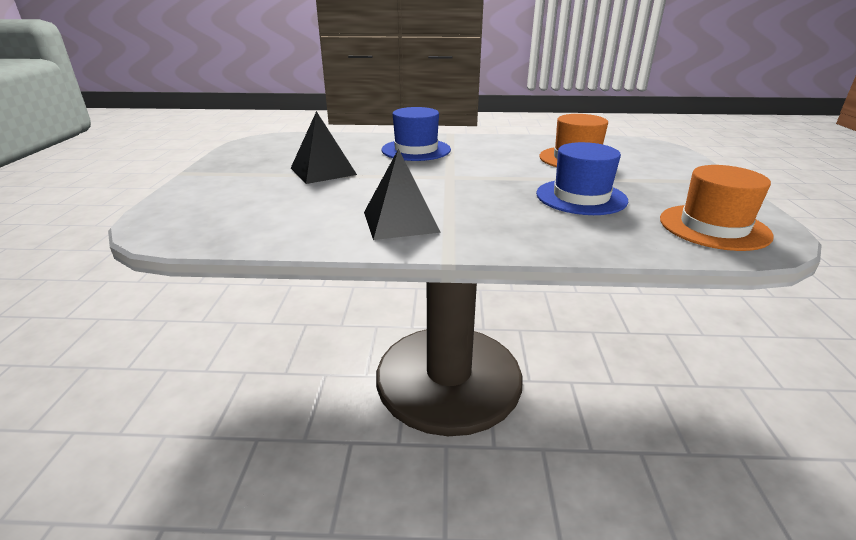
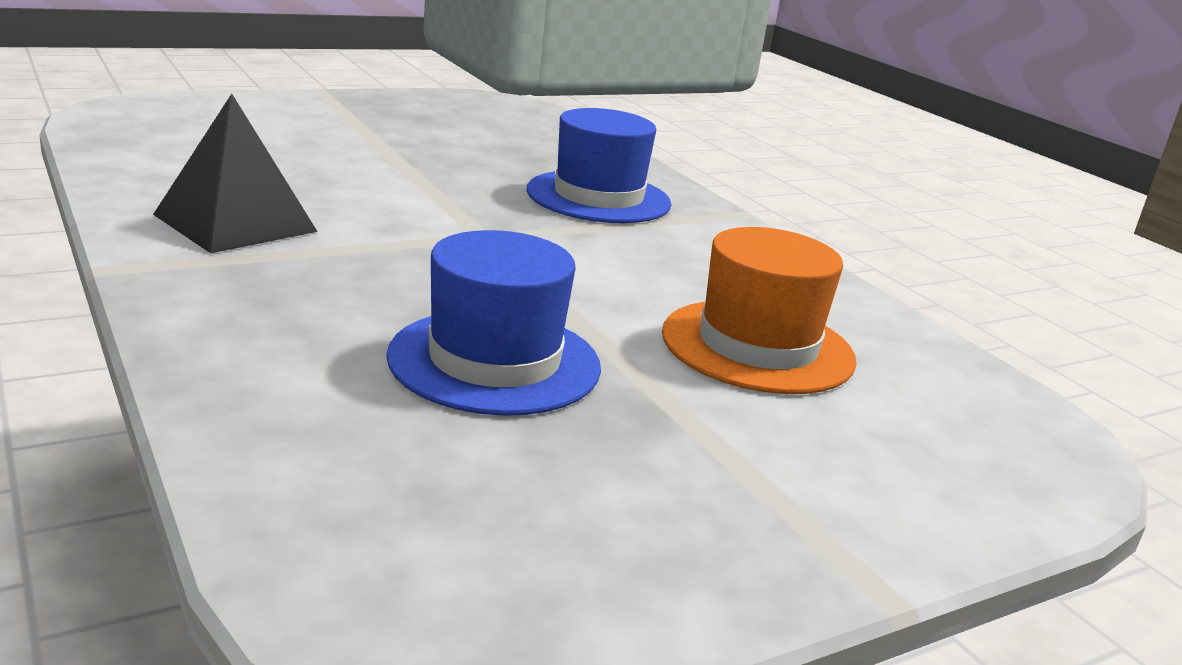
camera: 55 degrees right, 5 degrees down
black pyramid [291,111,357,184] -> none
orange hat [660,165,774,251] -> none

